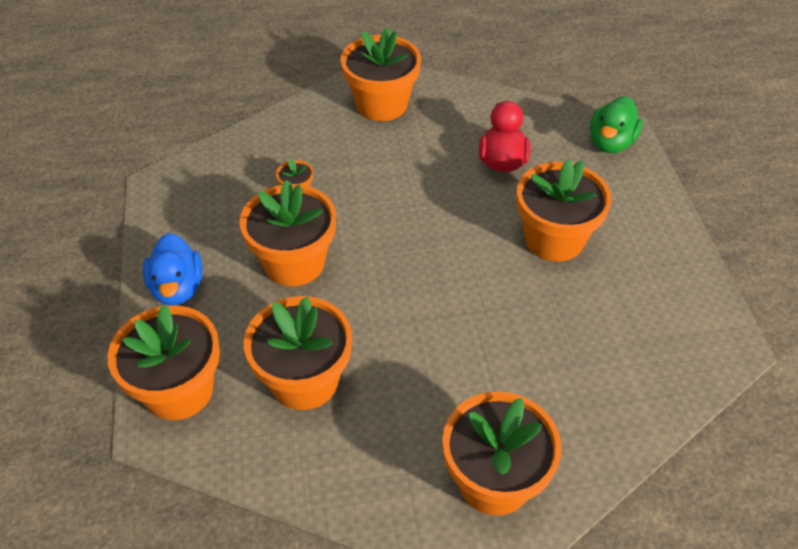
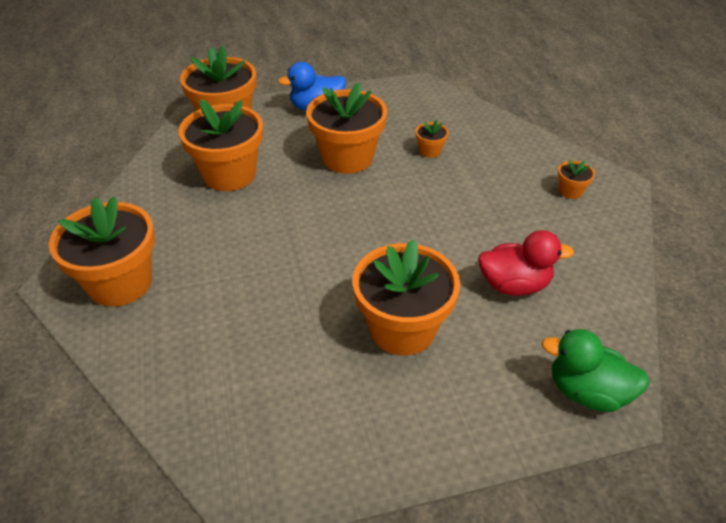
camera: 85 degrees right, 5 degrees down
orange flower pot [341,27,421,121] -> orange flower pot [558,160,595,199], size x0.43

